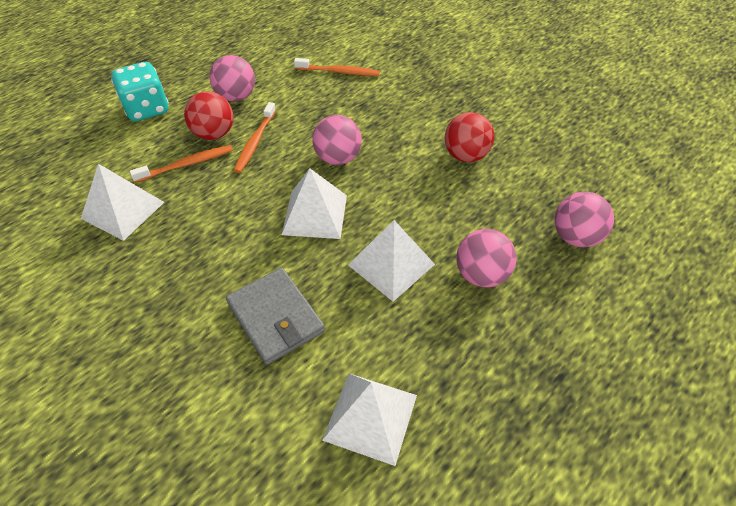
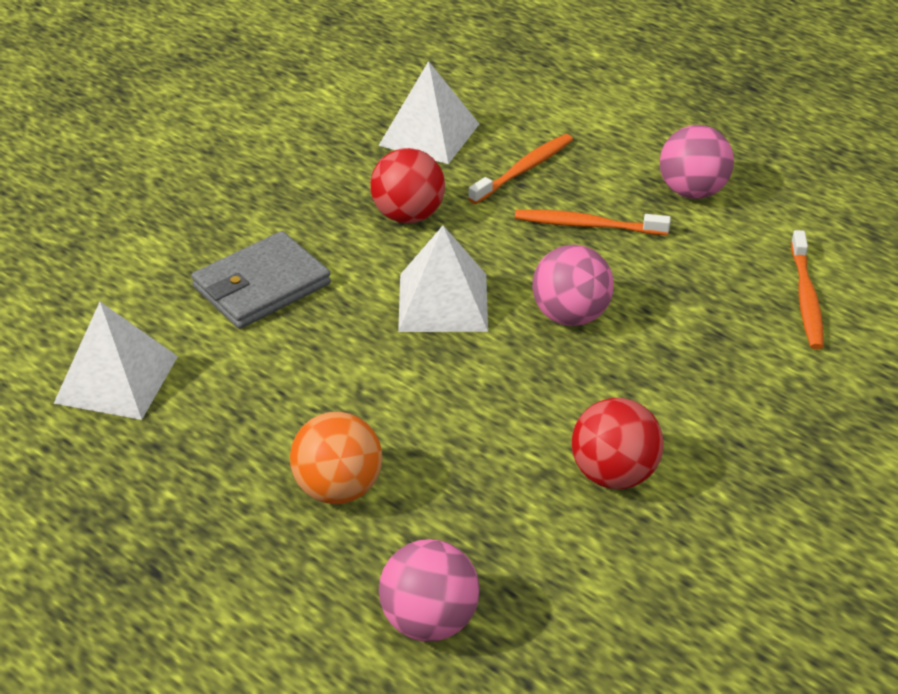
camera: 85 degrees right, 10 degrees down
turquoise dice [111,62,169,121] -> none
orange toothbrush [130,145,233,183] -> orange toothbrush turned 105 degrees counterclockwise [468,134,573,204]
red ball [184,91,234,140] -> red ball moved to [370,148,445,223]
white pyramid [348,220,435,302] -> none
pink ball [456,229,517,287] -> orange ball [290,412,382,504]

